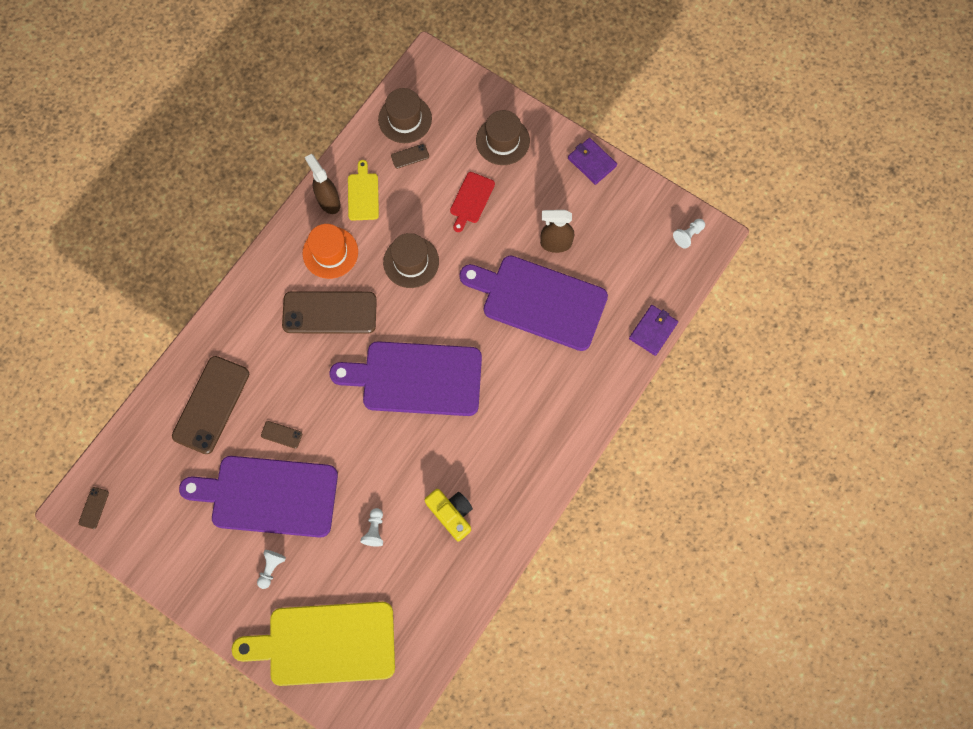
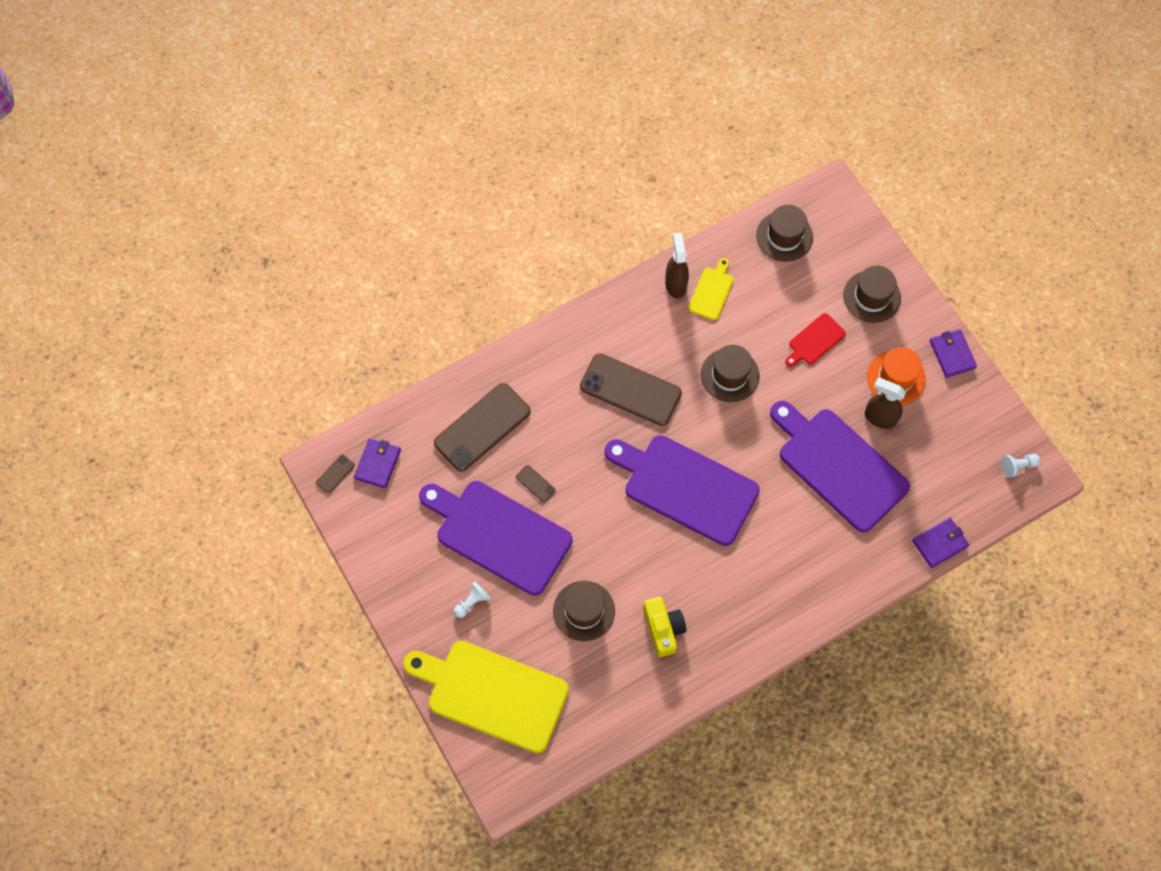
camera: 25 degrees right, 5 degrees down
orange hat [303,224,358,279] -> orange hat moved to [867,347,926,405]
white pawn [360,508,383,547] -> brown hat [553,581,615,641]
brown phone [391,144,429,169] -> none
none -> purple wallet [354,438,401,489]

